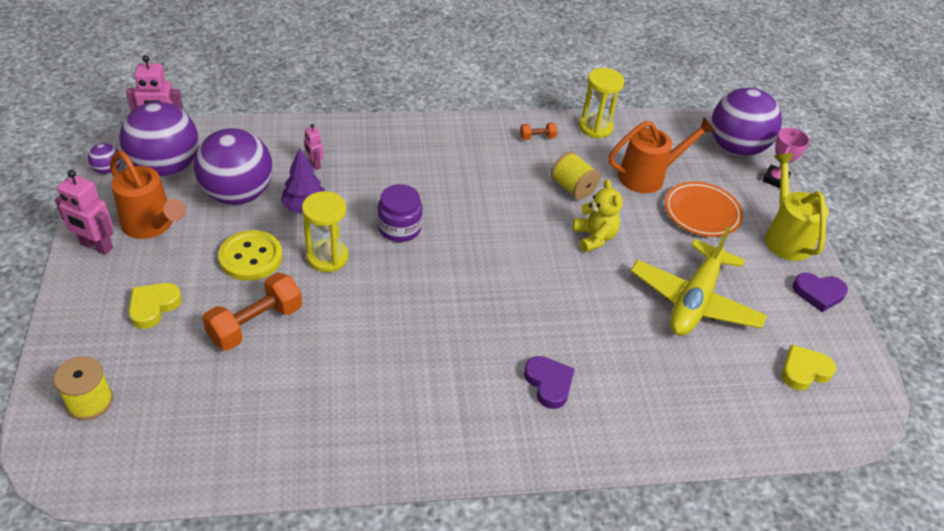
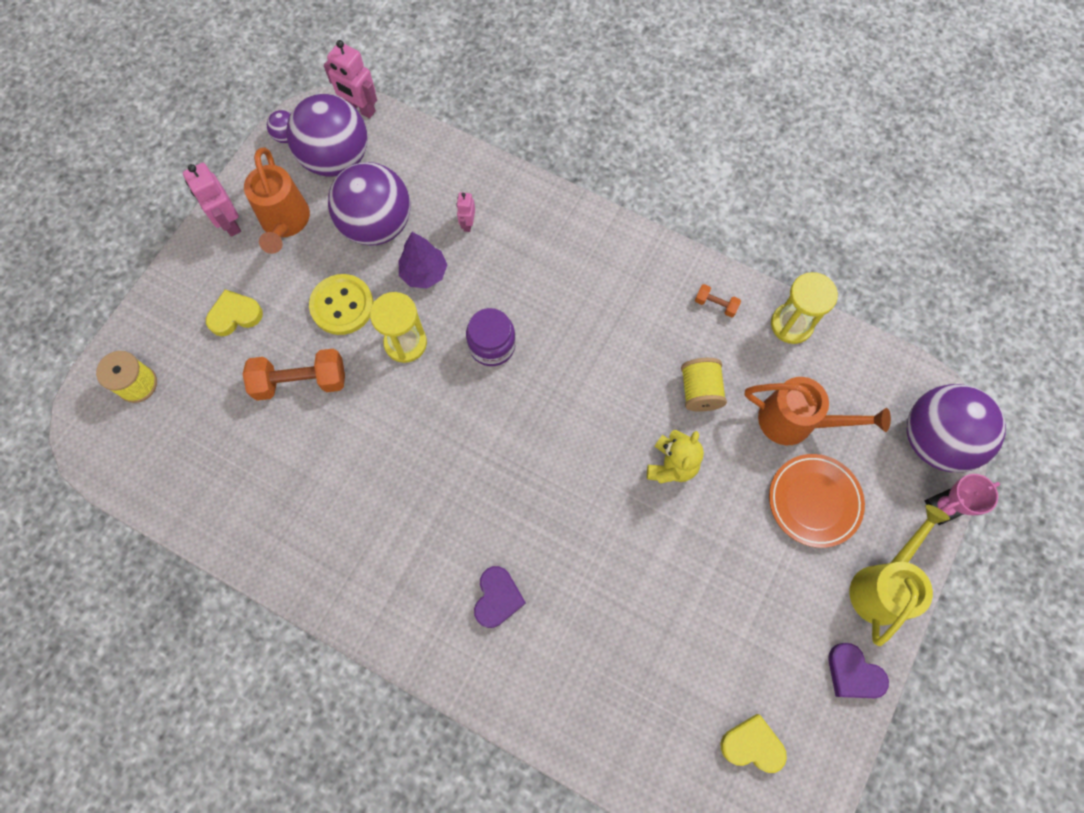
camera: 40 degrees right, 25 degrees up
yellow plane [631,226,767,336] -> none

